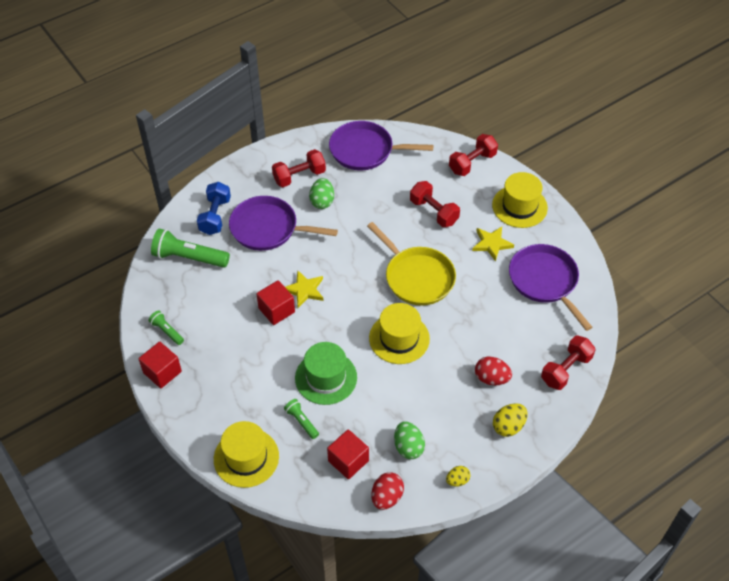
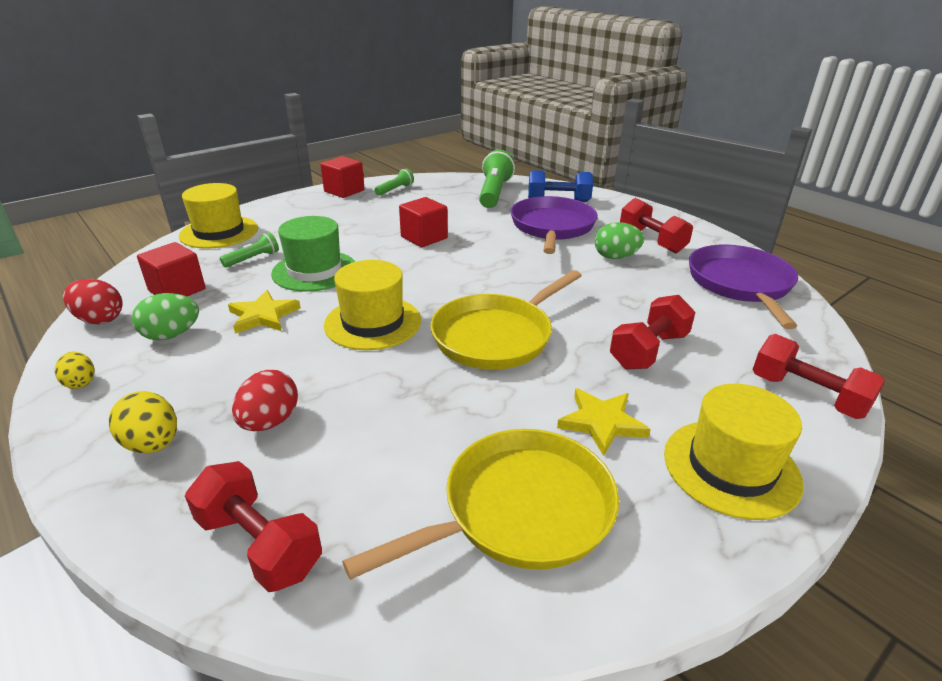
camera: 85 degrees right, 20 degrees down
yellow star [285,270,323,308] -> yellow star moved to [228,290,301,334]
purple pan [509,244,593,331] -> yellow pan [342,429,619,580]

